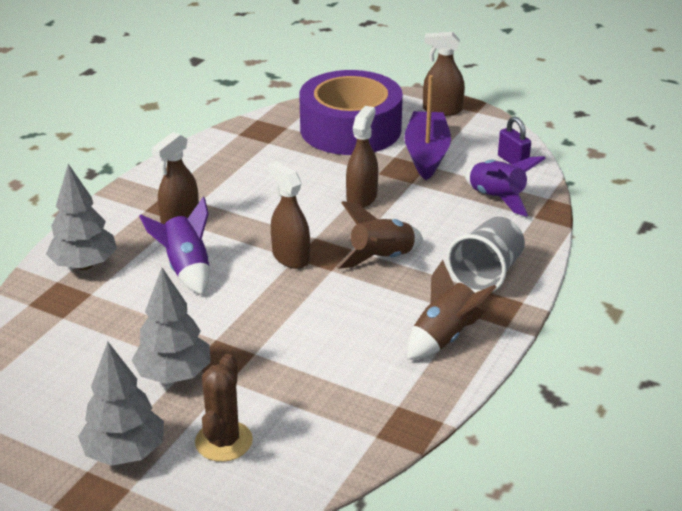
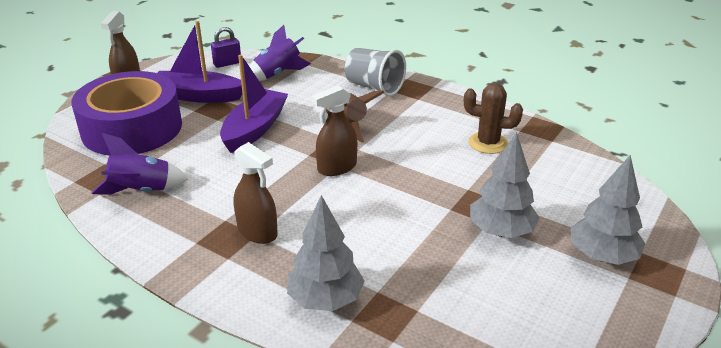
camera: 85 degrees left, 0 degrees up
purple rocket [139,197,210,295] -> purple rocket moved to [92,133,188,195]
brown cactus [195,354,253,462] -> brown cactus moved to [464,83,523,154]
brown spray bottle [346,106,378,208] -> purple boat [220,54,288,153]
brown rocket [407,260,497,360] -> none

